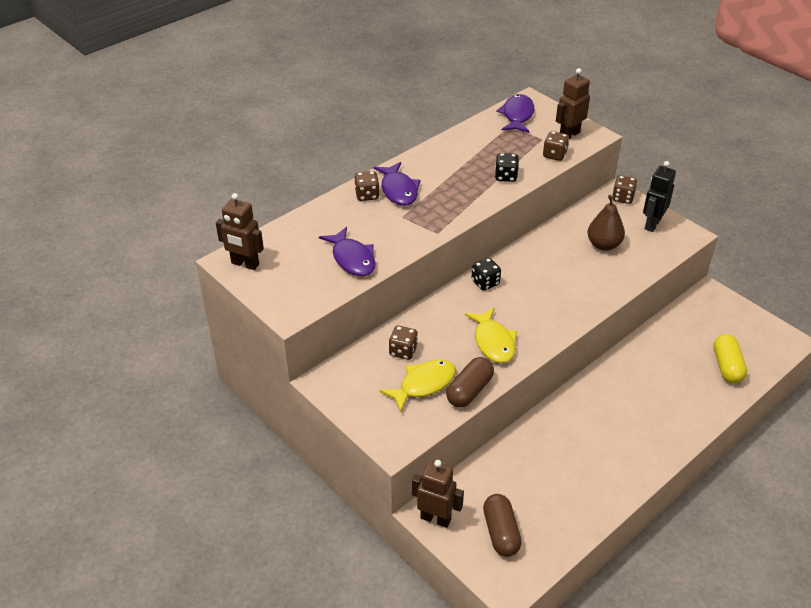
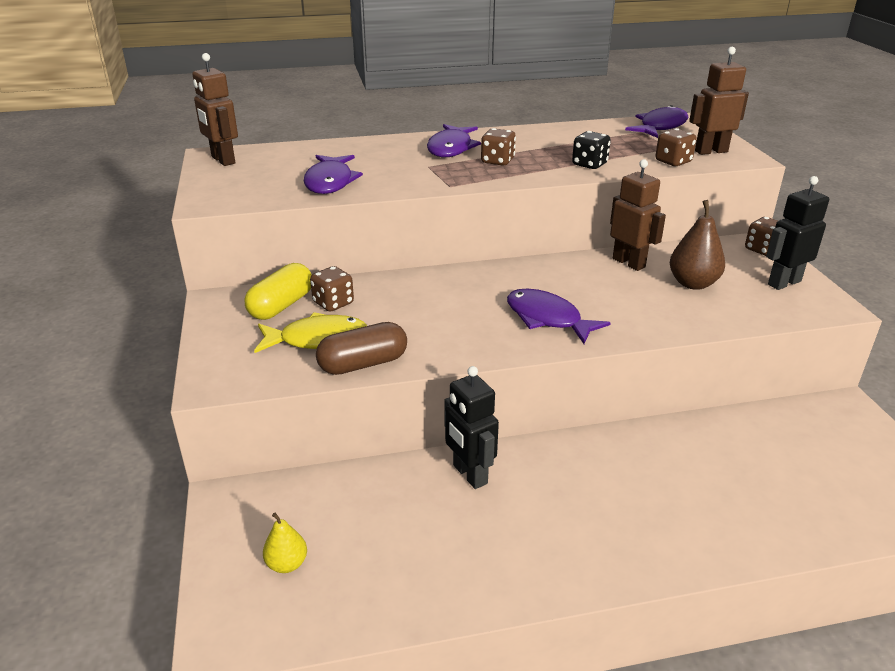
camera: 30 degrees right, 10 degrees down
brown dice [355,171,380,201] -> brown dice moved to [481,128,516,166]
brown robot [412,460,464,528] -> brown robot moved to [610,159,666,271]
yellow fish [465,307,517,363] -> none
black dice [471,258,501,291] -> none
brown capsule [483,494,522,557] -> yellow pear [263,512,307,573]
yellow capsule [713,334,747,383] -> yellow capsule moved to [244,263,312,320]
none -> black robot [444,366,499,489]
none -> purple fish [507,289,611,344]

